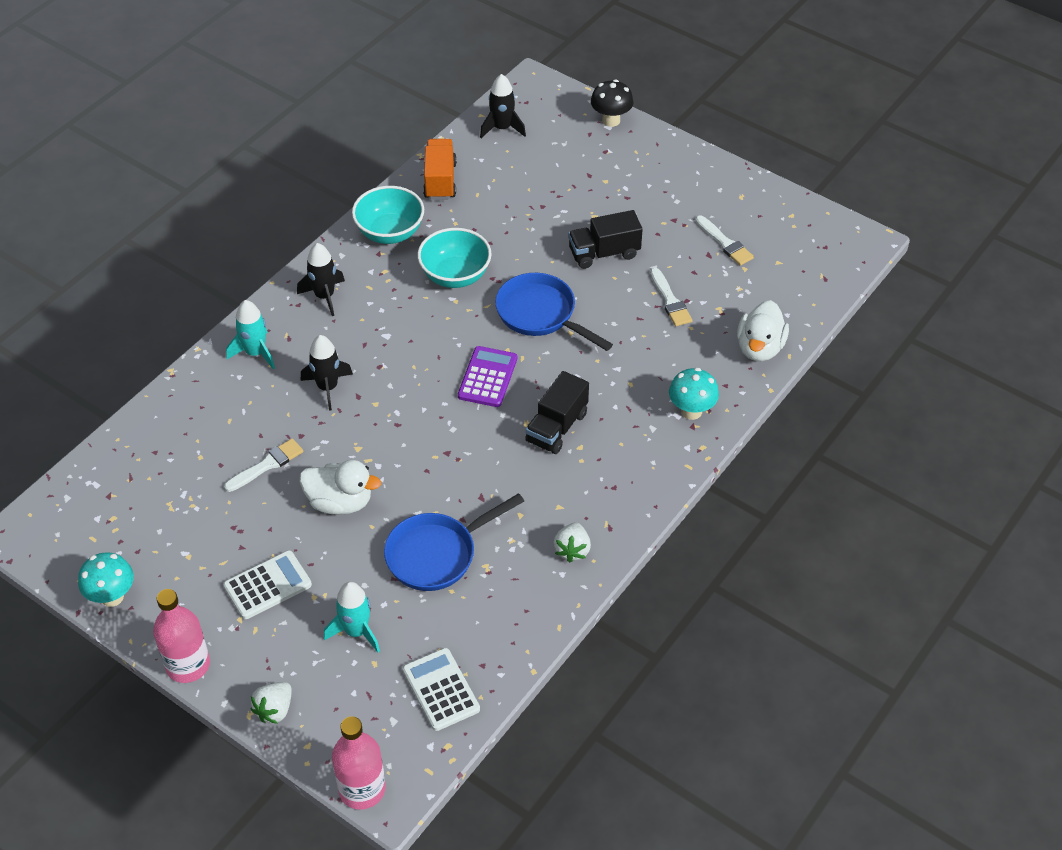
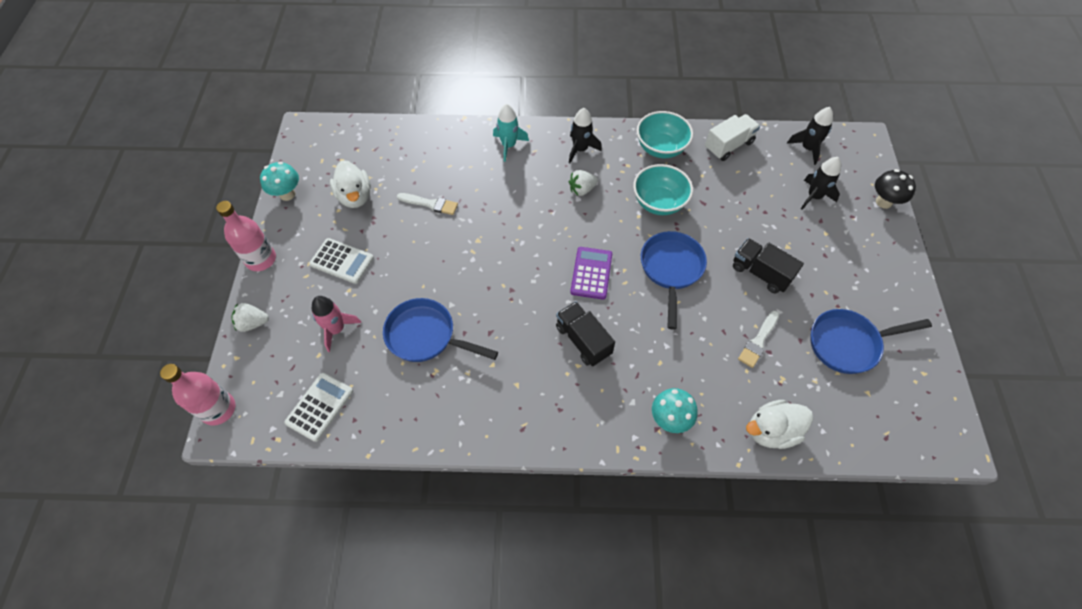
camera: 55 degrees right, 10 degrees up
white duck [300,460,381,515] -> white duck moved to [330,160,371,208]
black rocket [301,335,353,411] -> black rocket moved to [801,157,841,210]
turquoise rocket [324,582,380,652] -> pink rocket [312,296,361,352]
orange truck [423,139,457,200] -> white truck [705,114,760,161]
purple calculator [458,346,517,407] -> purple calculator turned 60 degrees counterclockwise [570,247,612,300]
black truck [525,371,589,454] -> black truck turned 60 degrees clockwise [556,301,615,366]
white strawberry [553,522,591,562] -> white strawberry moved to [569,170,598,196]
white brush [695,216,754,266] -> blue pan [810,309,932,374]

